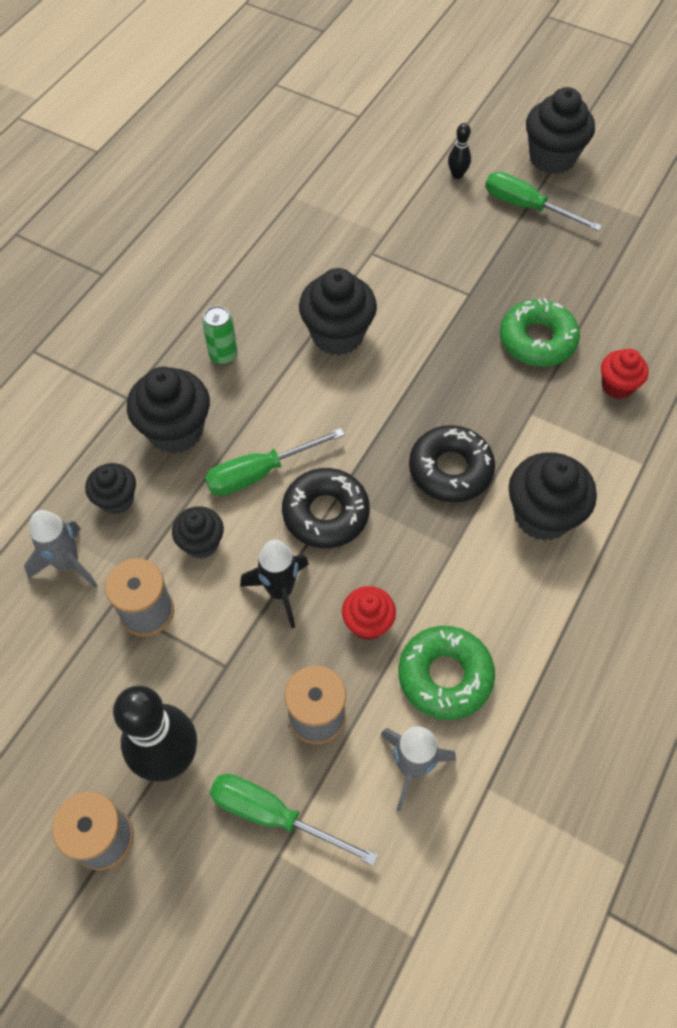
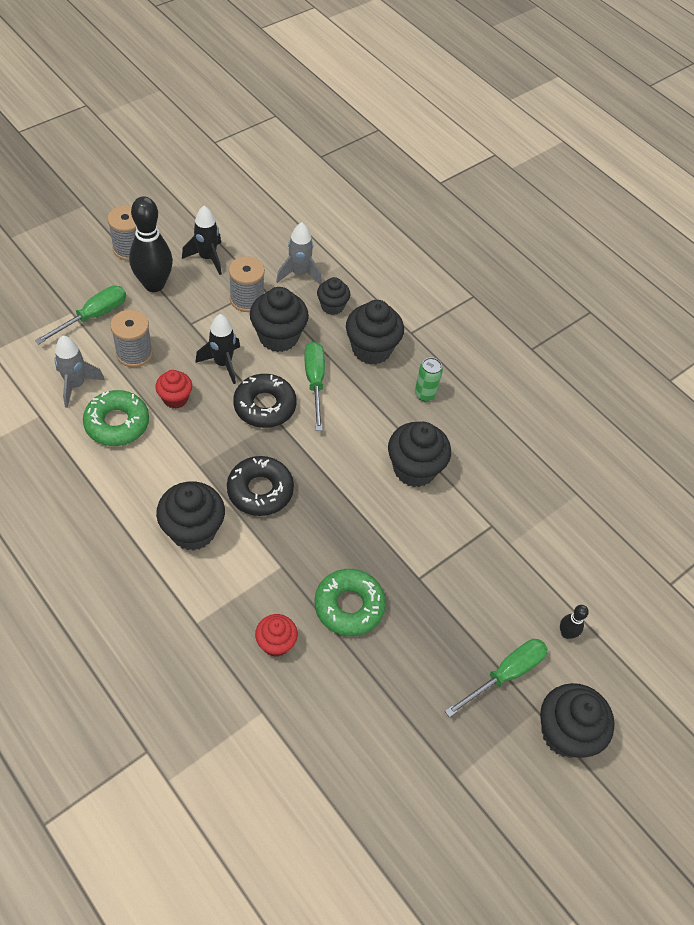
camera: 105 degrees right, 5 degrees down
black cupcake [172,506,224,559] -> black cupcake [250,287,309,352], size x1.68
none -> black rocket [182,206,222,275]

